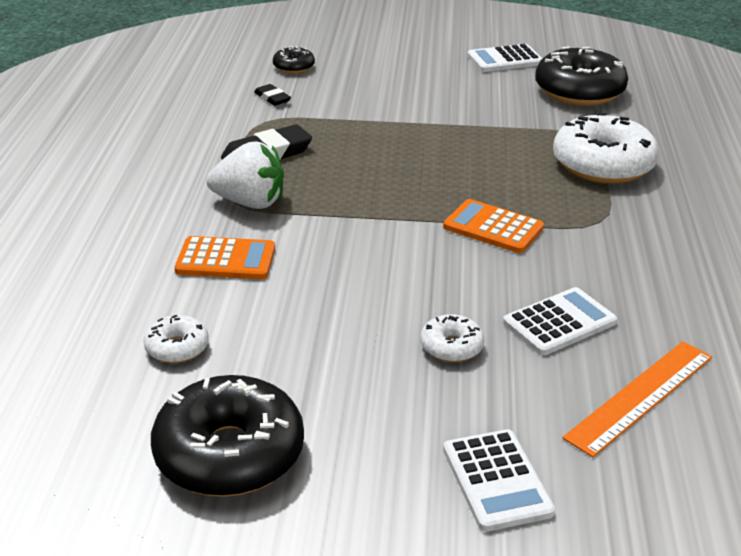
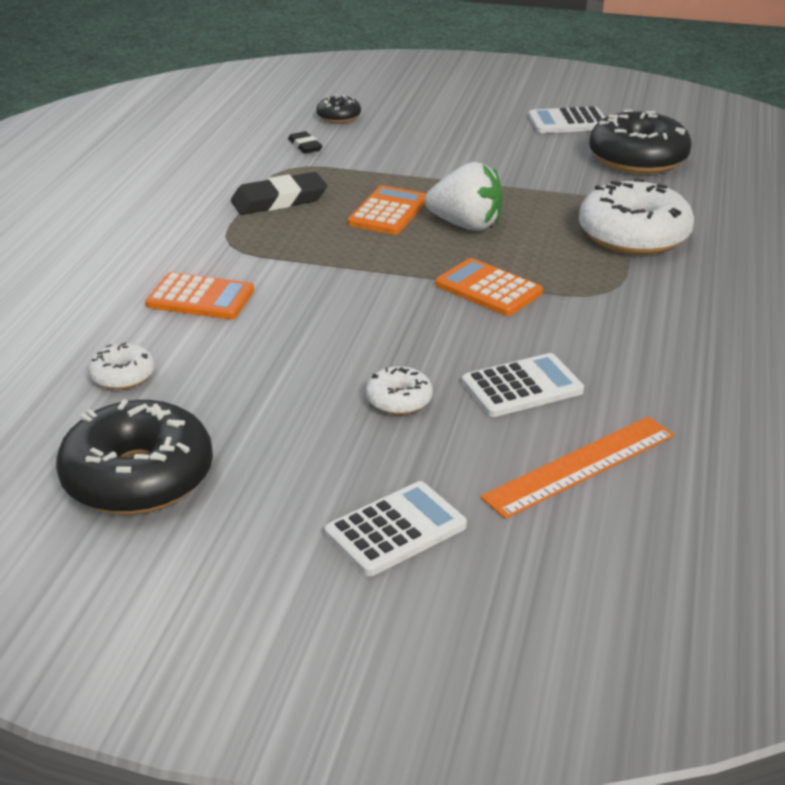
camera: 10 degrees right, 0 degrees up
white strawberry [206,142,284,209] -> white strawberry moved to [425,162,503,231]
white calculator [443,429,555,532] -> white calculator turned 120 degrees counterclockwise [325,481,467,576]
none -> orange calculator [348,185,426,235]

